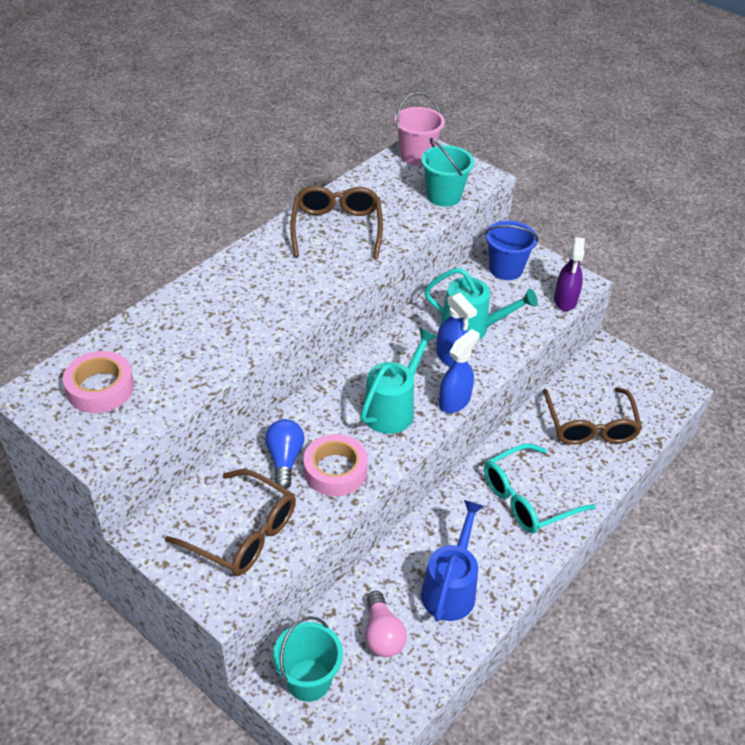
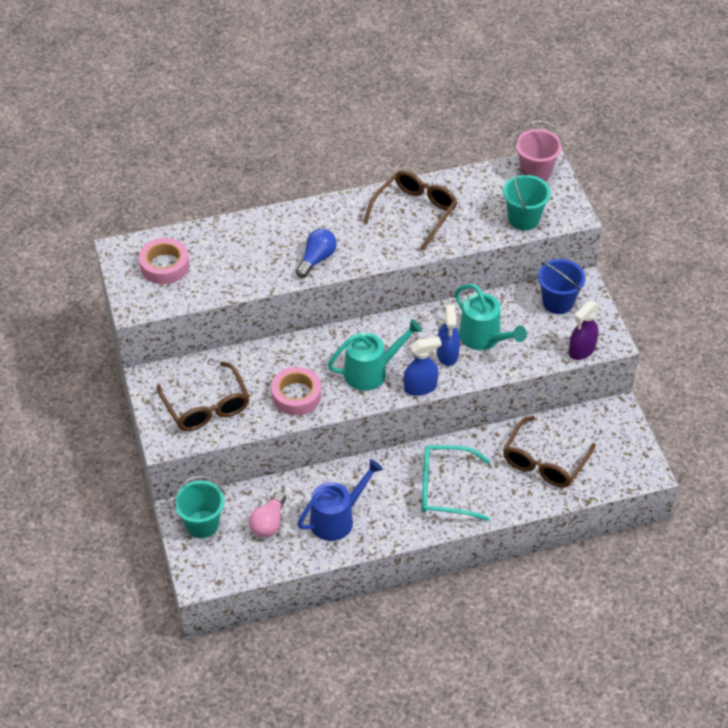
camera: 35 degrees right, 5 degrees up
blue light bulb [265,419,304,489] -> blue light bulb moved to [296,229,337,278]

